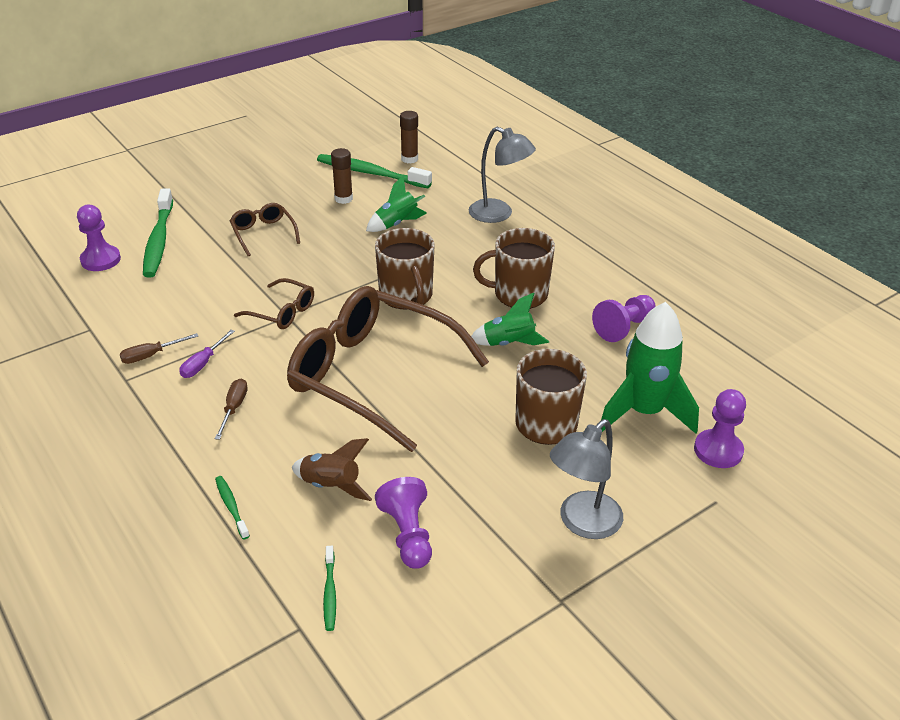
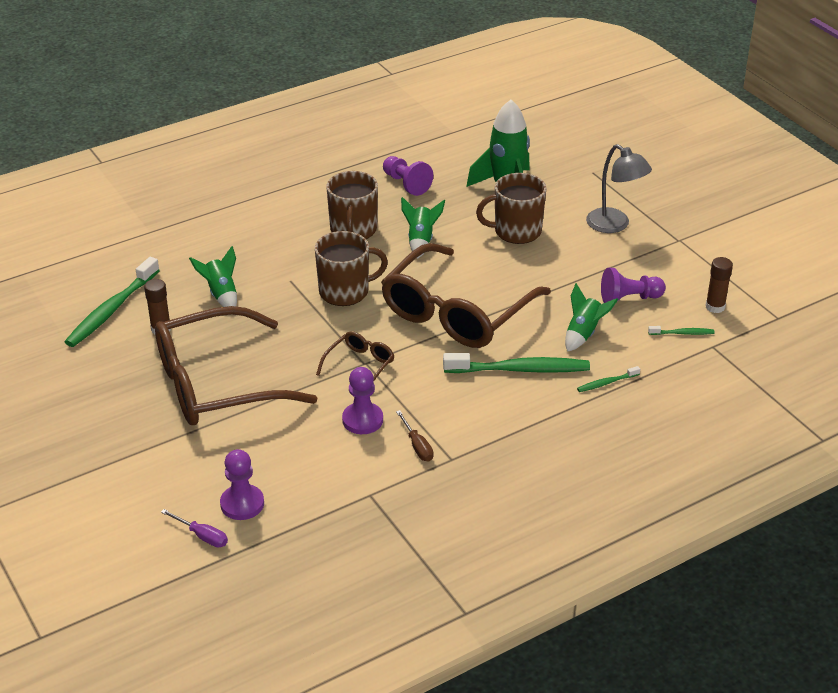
camera: 85 degrees left, 0 degrees up
green toothbrush [143,188,173,278] -> green toothbrush moved to [443,353,590,373]
purple screwdriver [179,330,235,378] -> purple screwdriver moved to [161,509,228,547]
brown screwdriver [215,379,248,440] -> none
brown glasses [230,203,300,257] -> brown glasses [155,306,317,425], size x2.28
brown rocket [292,438,372,501] -> green rocket [565,283,618,352]
brown glue stick [400,111,418,163] -> brown glue stick moved to [705,257,733,313]
grey lamp [469,127,536,223] -> none
purple pawn [694,389,746,468] -> purple pawn moved to [342,367,383,434]

